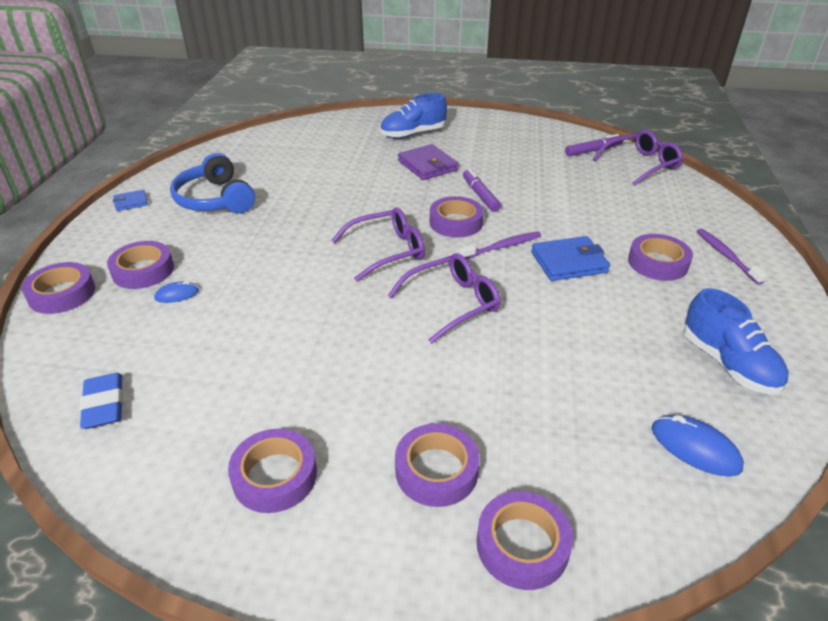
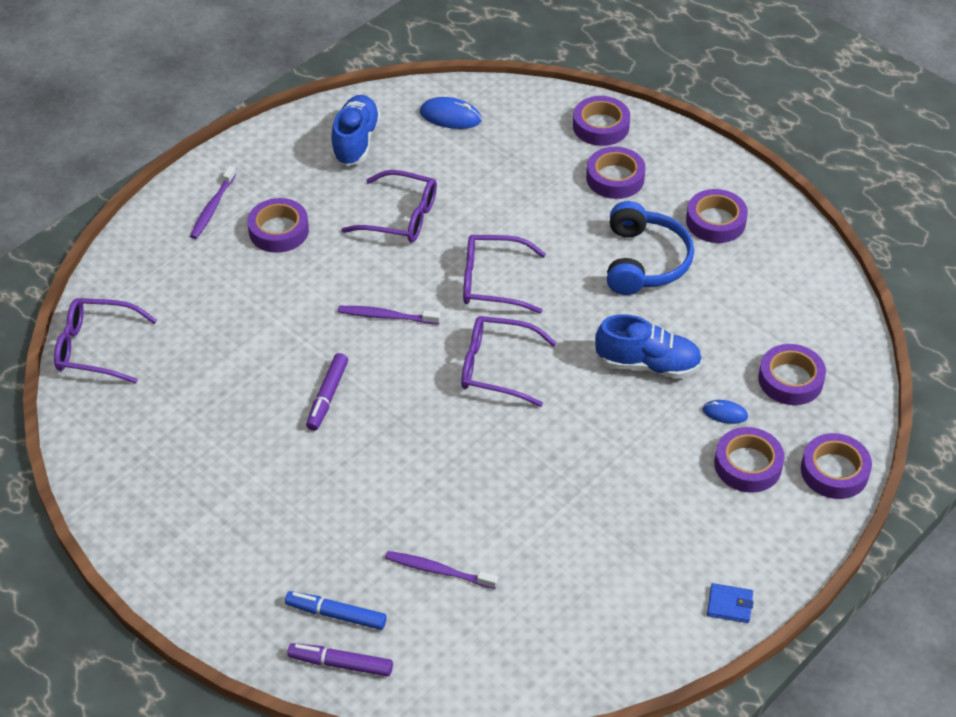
camera: 145 degrees left, 10 degrees up
blue eraser [79,373,123,429] -> none
blue headphones [170,153,255,213] -> blue headphones moved to [607,201,694,295]
blue shoe [380,93,447,139] -> blue shoe moved to [595,314,702,379]
purple wallet [398,144,459,180] -> none
purple tape [430,196,484,238] -> purple tape moved to [758,344,826,405]
blue wallet [531,236,610,281] -> none
purple marker [565,134,623,156] -> purple marker moved to [288,643,393,677]
blue mouse [652,415,744,476] -> blue mouse turned 60 degrees counterclockwise [420,97,482,129]
none -> blue marker [285,591,387,630]
none -> purple glasses [341,170,437,242]
none -> purple toothbrush [385,551,498,589]

